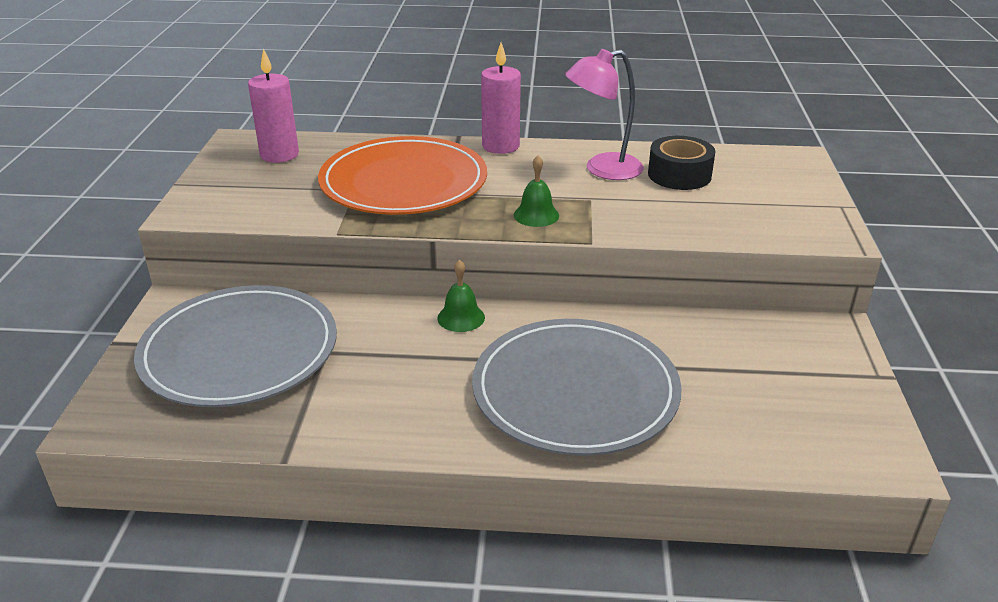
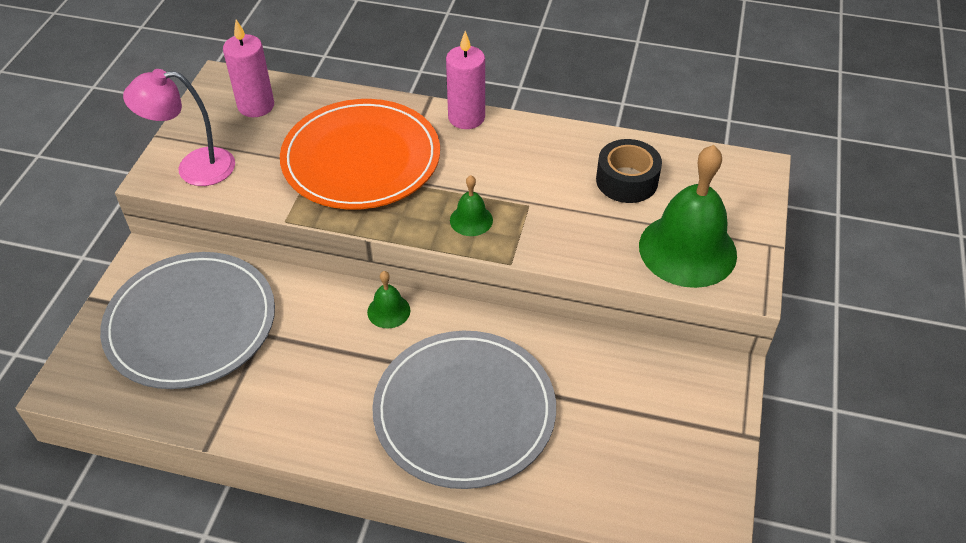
camera: 10 degrees right, 15 degrees up
pink lamp [565,49,644,180] -> pink lamp moved to [123,69,235,186]
none -> green bell [639,145,737,288]

